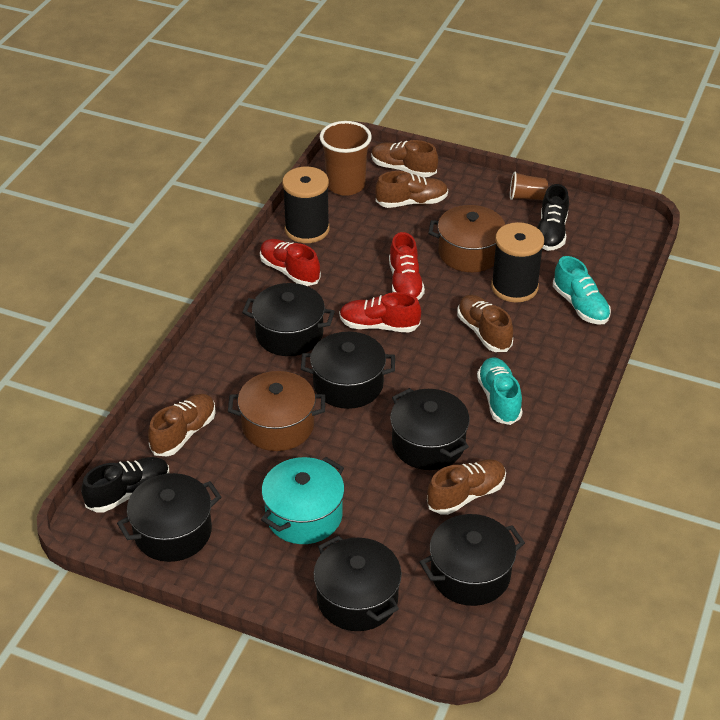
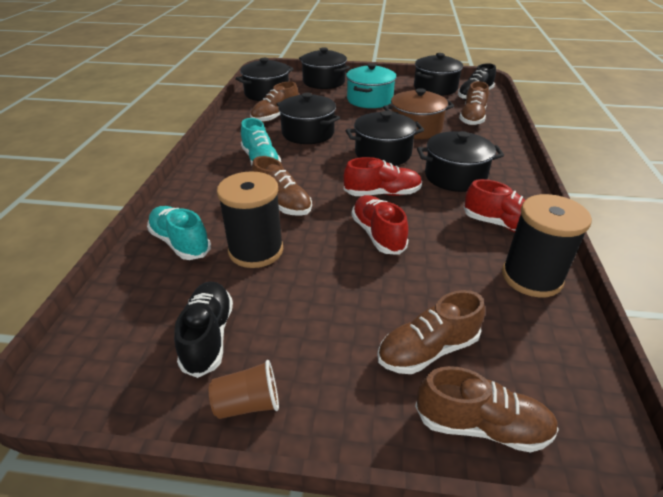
camera: 165 degrees right, 5 degrees down
brown cup [320,121,372,196] -> none
brown pot [428,205,505,272] -> none

